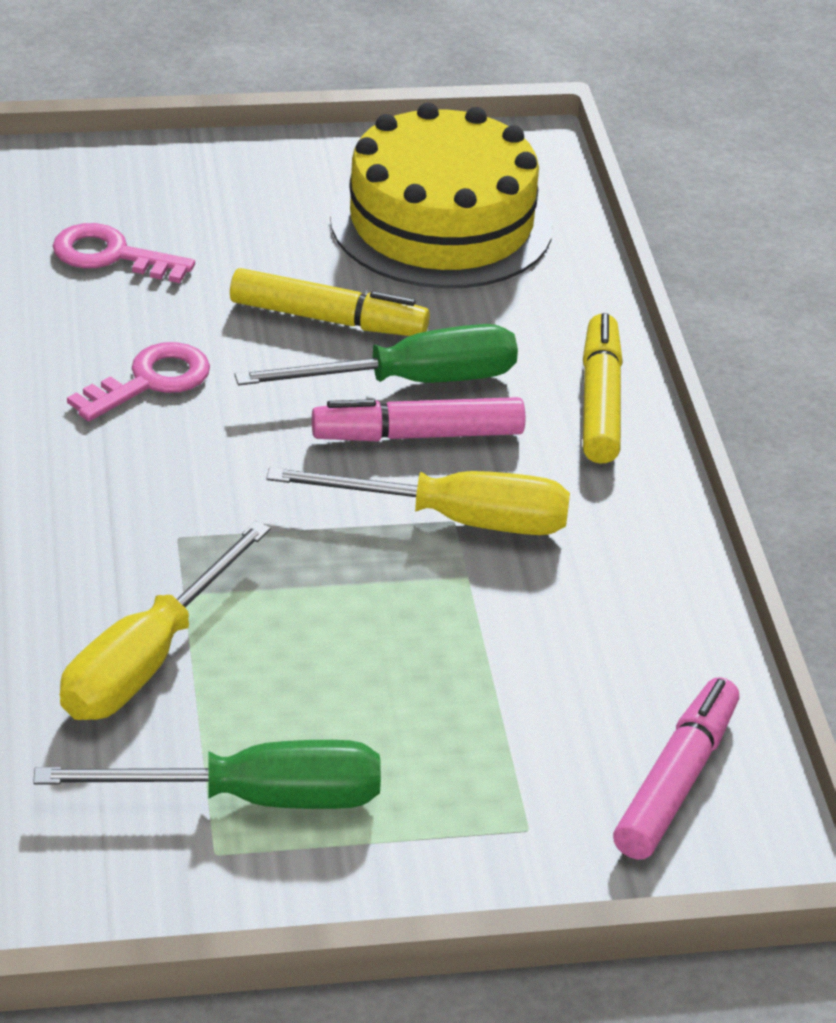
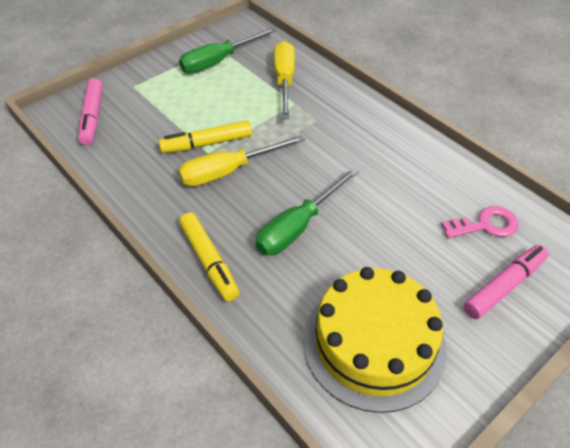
camera: 150 degrees right, 10 degrees up
pink key [67,342,210,421] -> none
yellow marker [230,268,430,336] -> yellow marker moved to [158,120,252,153]
pink marker [312,397,525,442] -> pink marker moved to [464,245,548,319]

